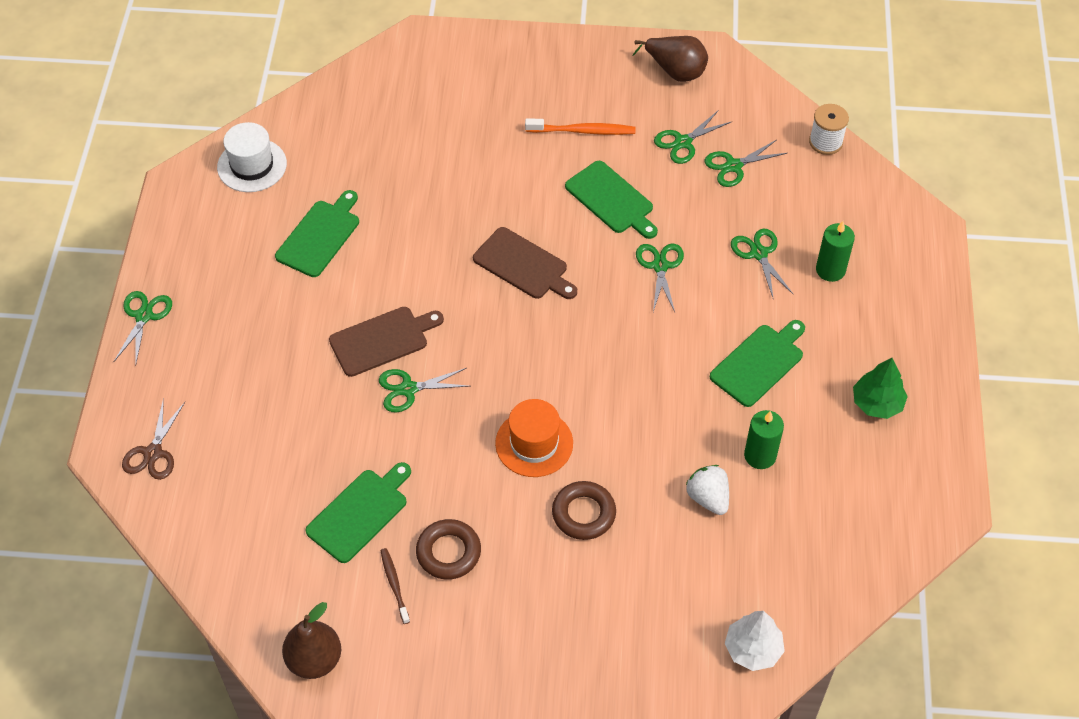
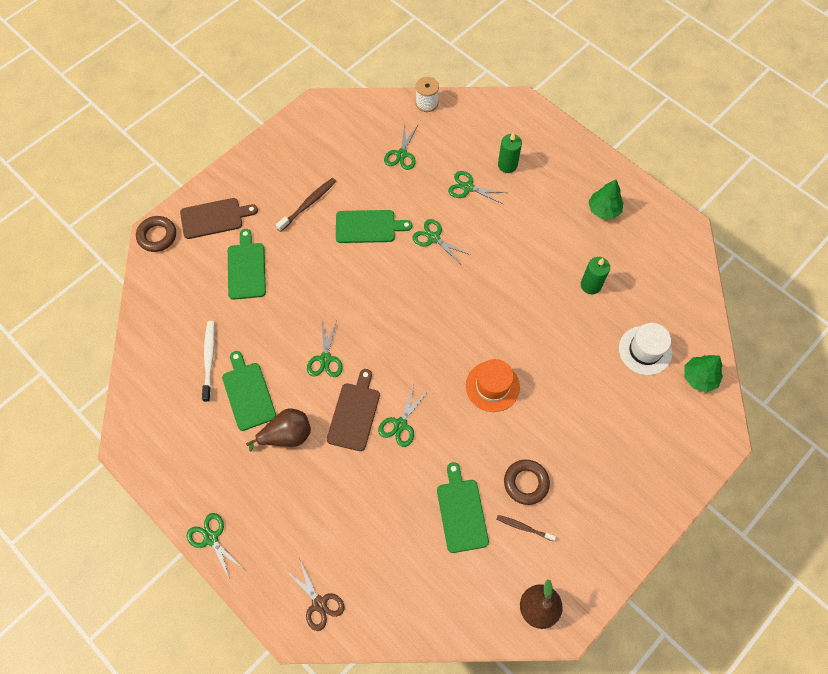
camera: 50 degrees left, 10 degrees up
white hat [217,122,287,192] -> white hat moved to [619,323,672,375]
brown cutting board [473,227,577,299] -> brown cutting board moved to [180,198,258,239]
orange toothbrush [525,118,636,135] -> brown toothbrush [276,178,336,232]
brown ring [552,481,616,540] -> brown ring moved to [136,216,176,252]
brown pear [632,36,708,82] -> brown pear moved to [246,409,311,452]
green scissors [654,110,731,164] -> green scissors moved to [307,319,343,377]
white strawberry [686,465,729,515] -> none
green cutting board [710,320,805,407] -> green cutting board moved to [228,229,266,300]
white tree [725,611,785,671] -> green tree [684,355,723,392]
none -> white toothbrush [202,321,215,402]

